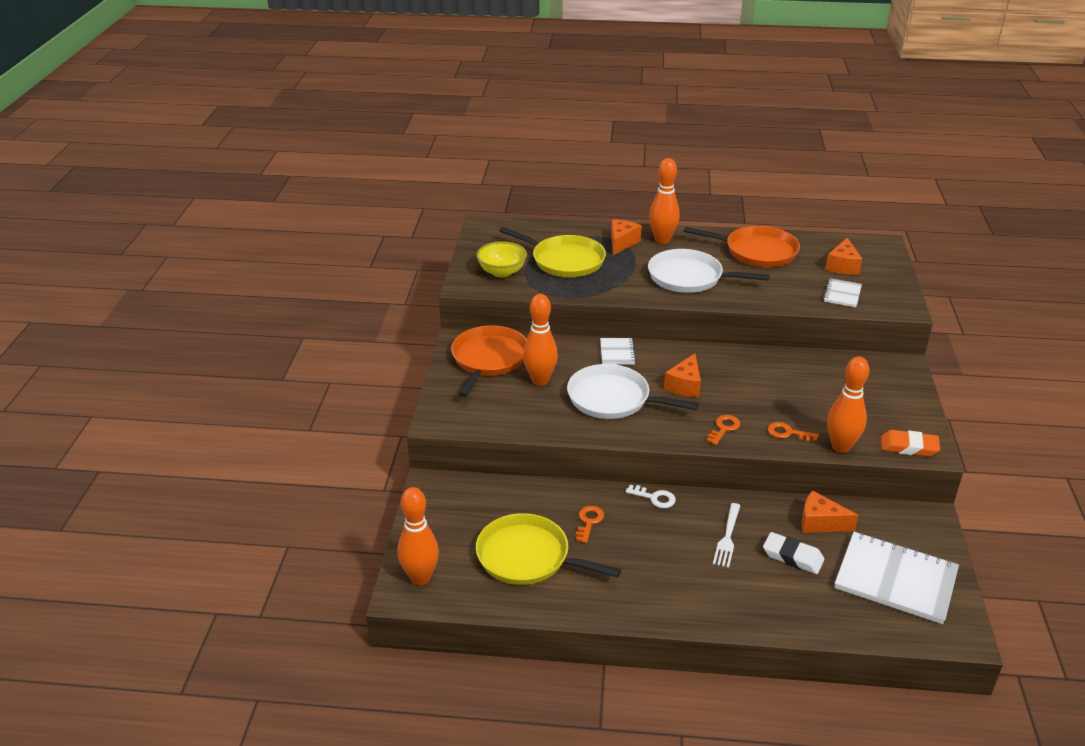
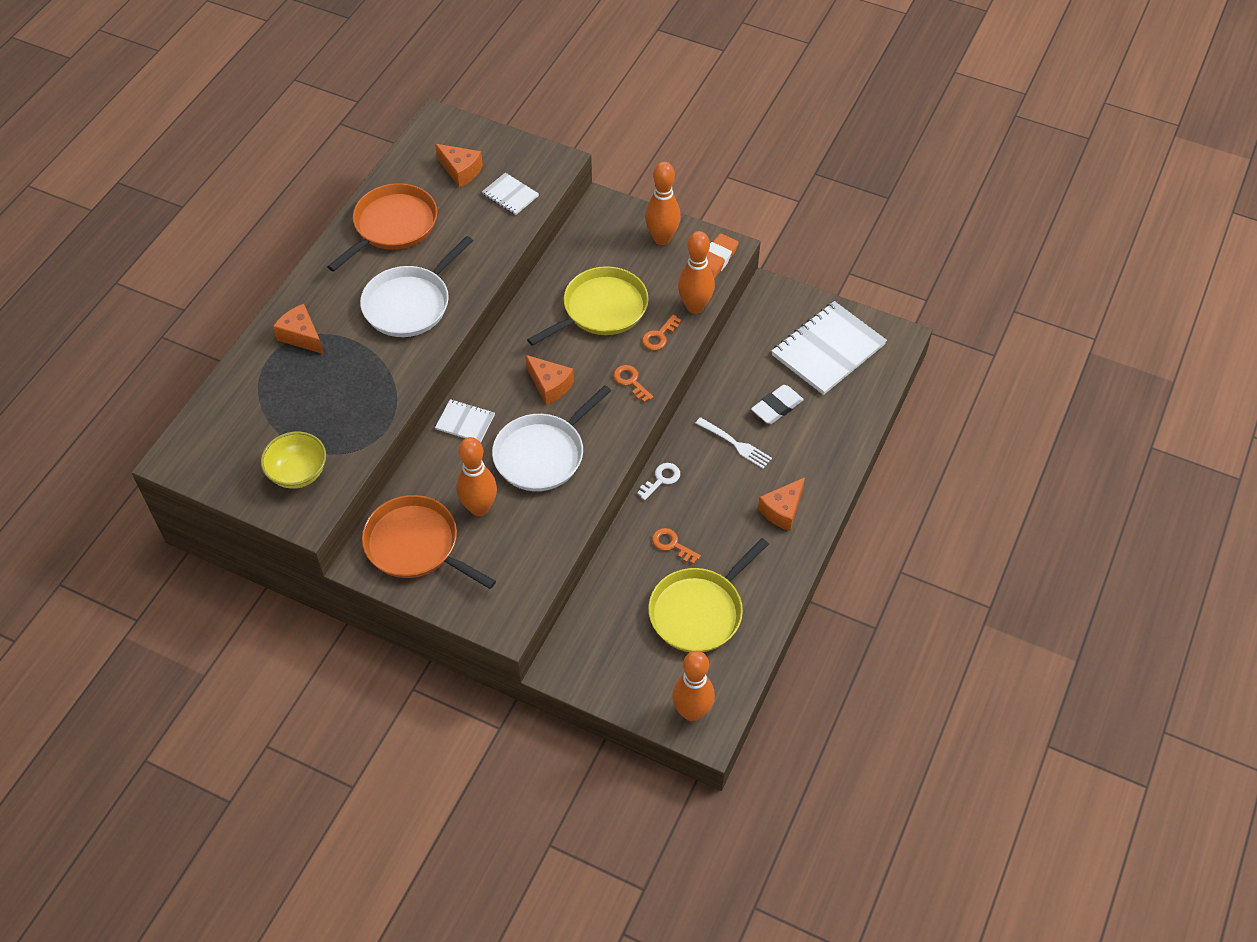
camera: 70 degrees left, 20 degrees up
yellow pan [499,227,606,277] -> yellow pan moved to [527,266,649,346]
orange bowling pin [649,158,680,244] -> orange bowling pin moved to [645,162,681,245]
orange cheese [801,491,858,533] -> orange cheese moved to [758,477,805,531]

